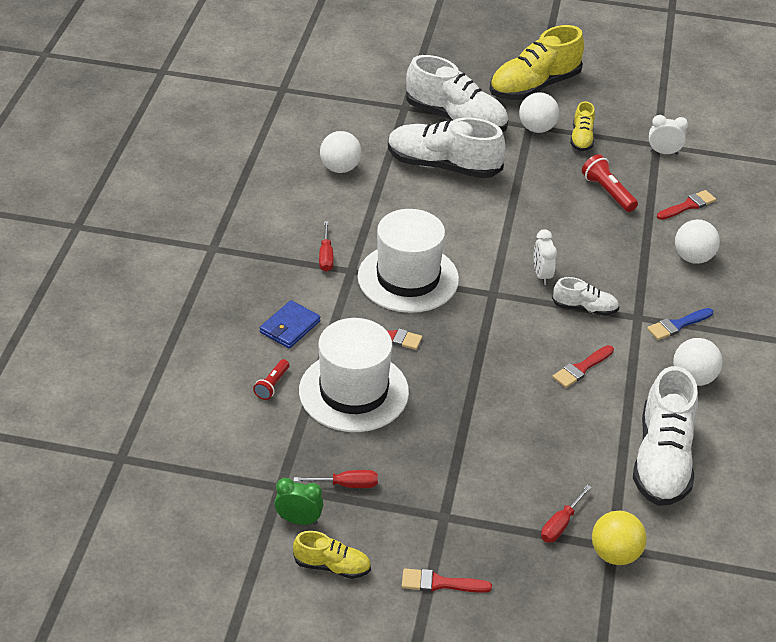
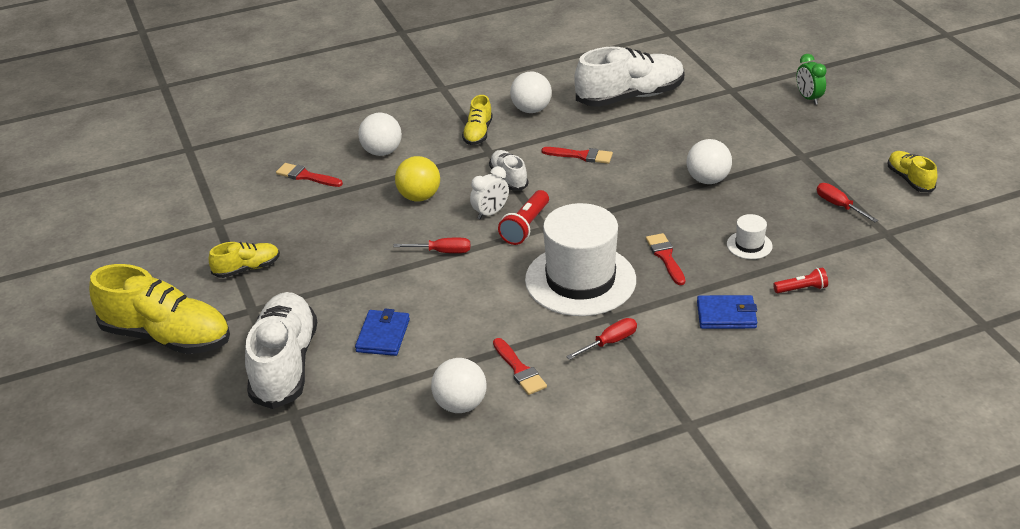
camera: 120 degrees left, 5 degrees down
green clock [274,478,324,525] -> green clock moved to [796,54,827,105]
white hat [299,318,409,432] -> white hat [727,214,772,259], size x0.42
white shoe [388,118,505,178] -> blue wallet [355,309,410,356]
red brush [402,568,492,593] -> red brush moved to [493,338,547,395]
white ball [519,92,559,133] -> white ball moved to [687,139,732,184]
red screwdriver [541,485,592,543] -> red screwdriver moved to [393,238,470,253]
red flashlight [582,154,638,212] -> red flashlight moved to [498,190,549,245]
yellow ball [592,511,647,565] -> yellow ball moved to [395,156,440,201]
blue brush [647,308,713,340] -> yellow shoe [462,95,493,145]
white clock [649,115,688,155] -> none

